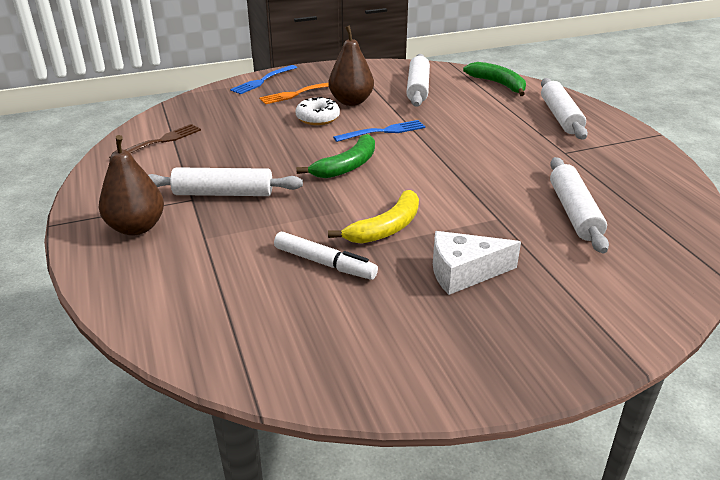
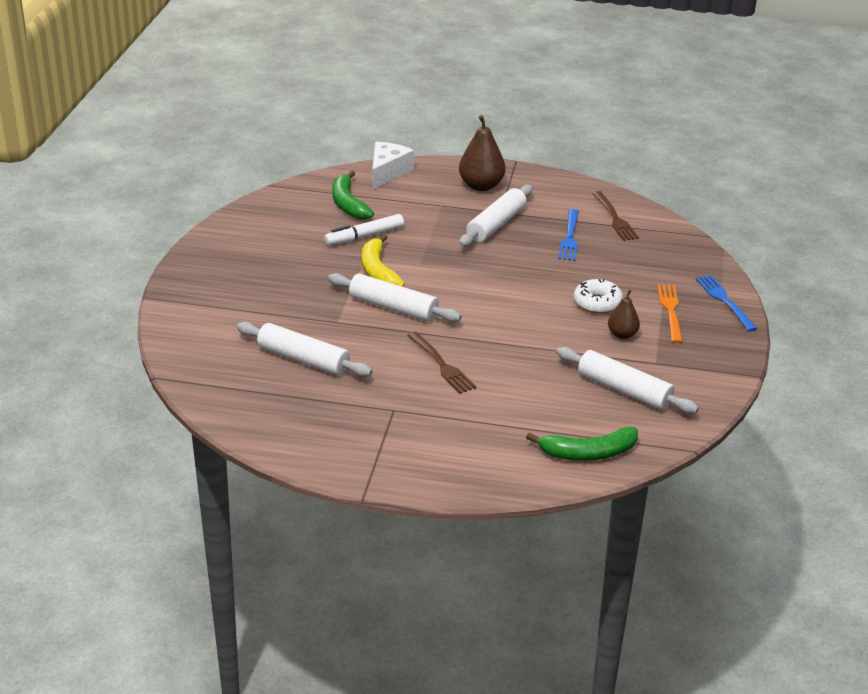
camera: 120 degrees right, 0 degrees up
green banana [296,134,375,178] -> green banana moved to [332,171,374,220]
brown pear [328,26,374,106] -> brown pear [608,290,640,339], size x0.58
blue fork [333,120,425,142] -> blue fork moved to [558,209,579,261]
white cheese [433,231,521,295] -> white cheese moved to [372,142,414,190]
white rolling pin [541,78,588,140] -> white rolling pin moved to [328,273,462,322]
none -> brown fork [407,332,476,394]

